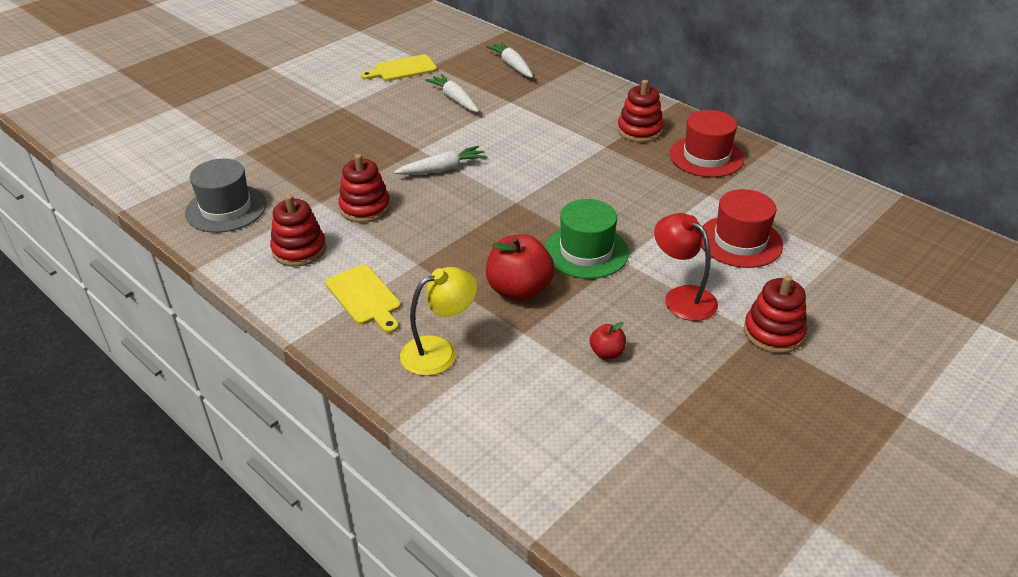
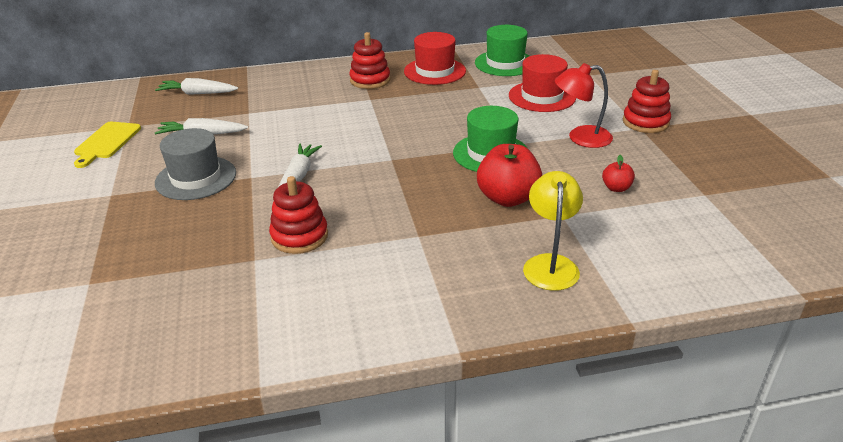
camera: 55 degrees left, 5 degrees down
grey hat [185,159,267,233] -> grey hat moved to [155,128,236,200]
red stacking toy [270,194,326,267] -> none
yellow cutting board [325,265,401,333] -> none
none -> green hat [475,25,530,76]

